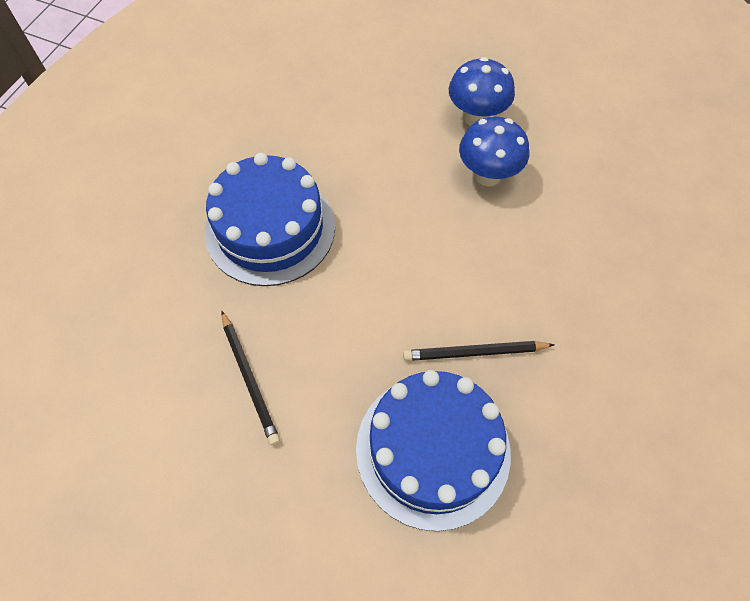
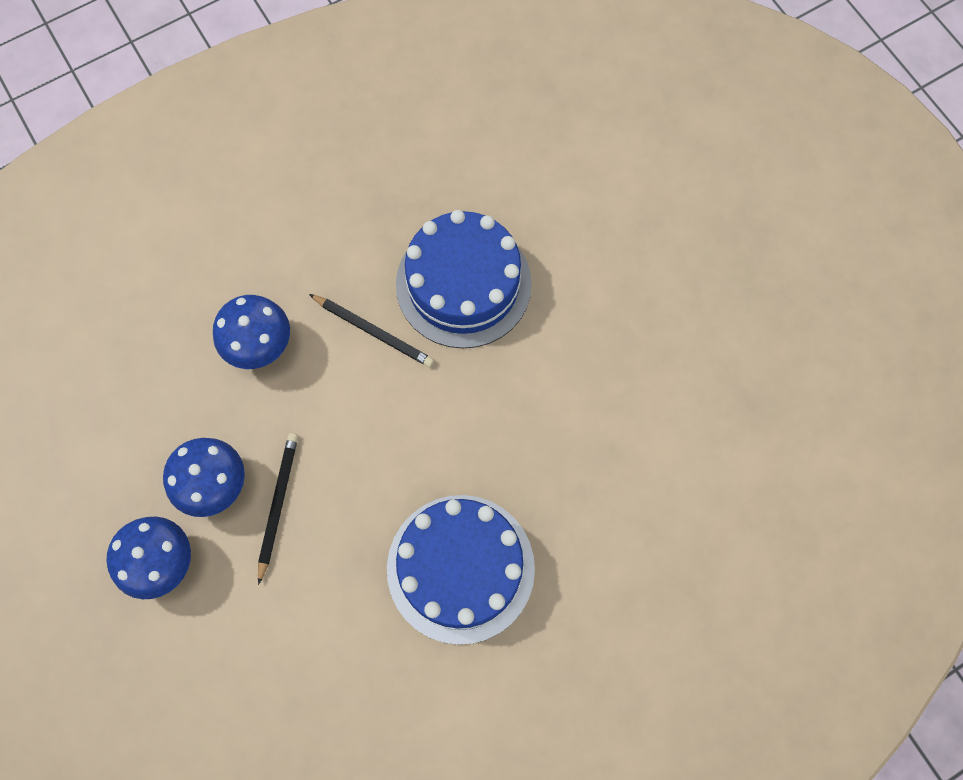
camera: 145 degrees left, 10 degrees up
black pencil [222,311,280,446] -> black pencil moved to [258,433,298,585]
none -> blue mushroom [213,295,290,369]

